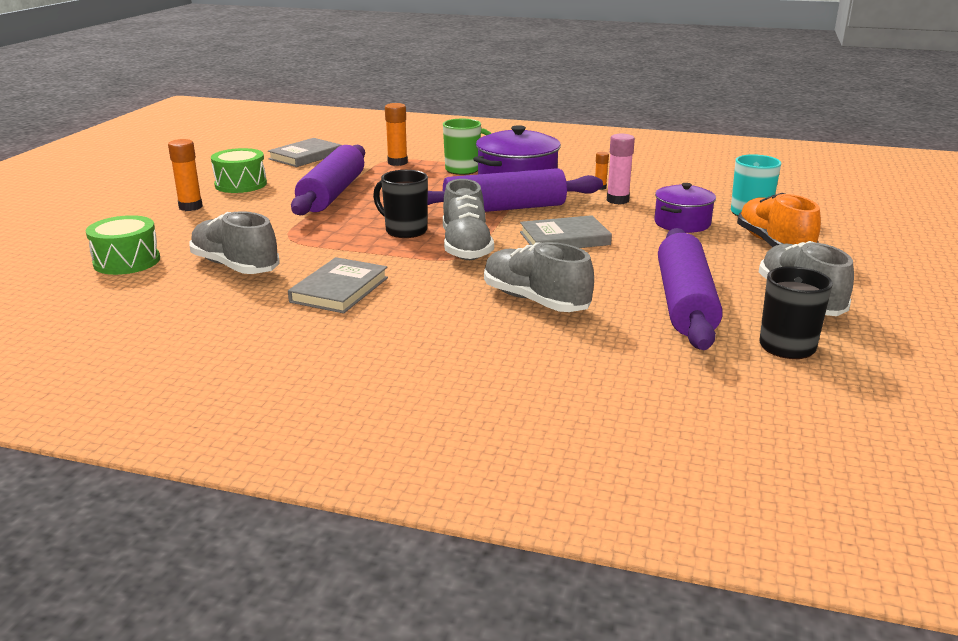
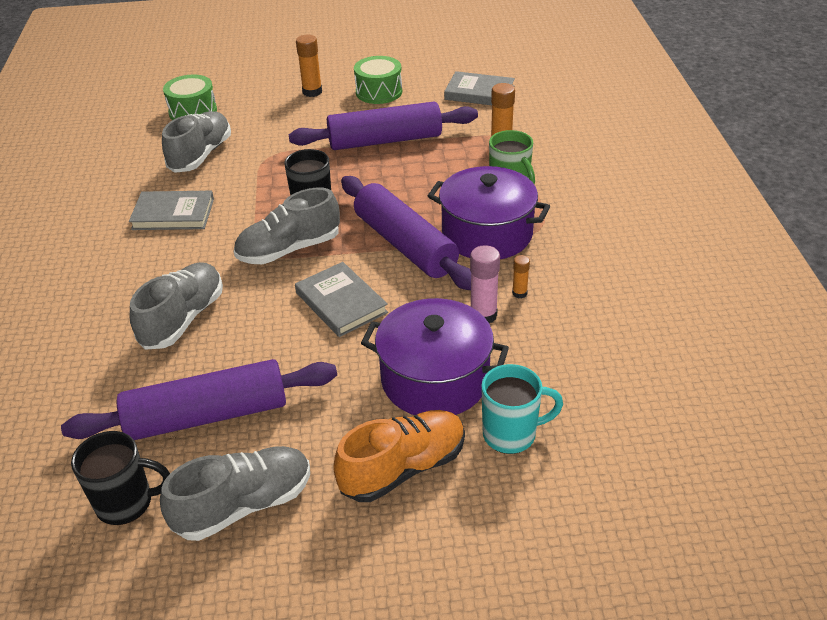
camera: 70 degrees right, 15 degrees up
purple pot [654,183,716,233] -> purple pot [361,298,509,415], size x1.59

